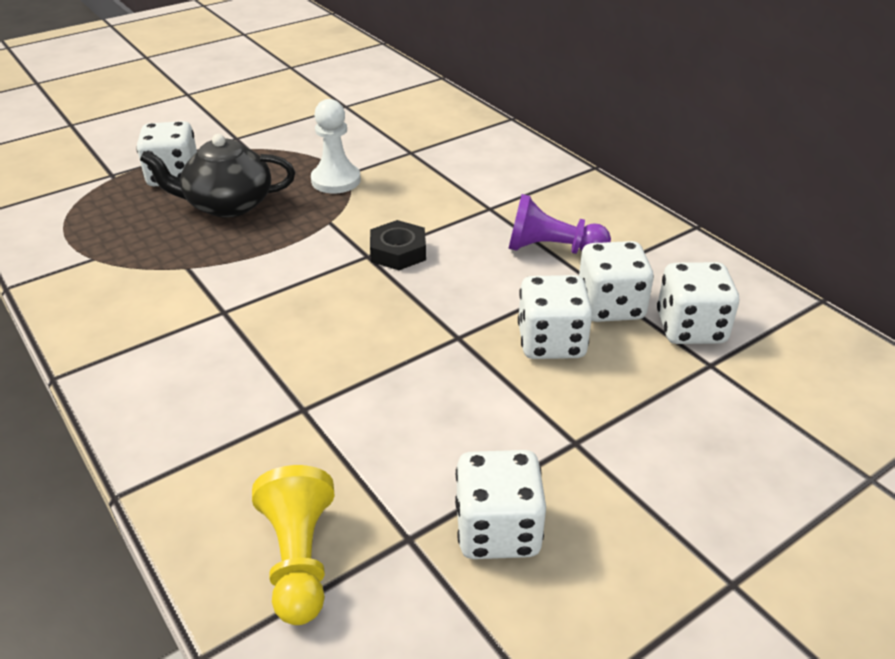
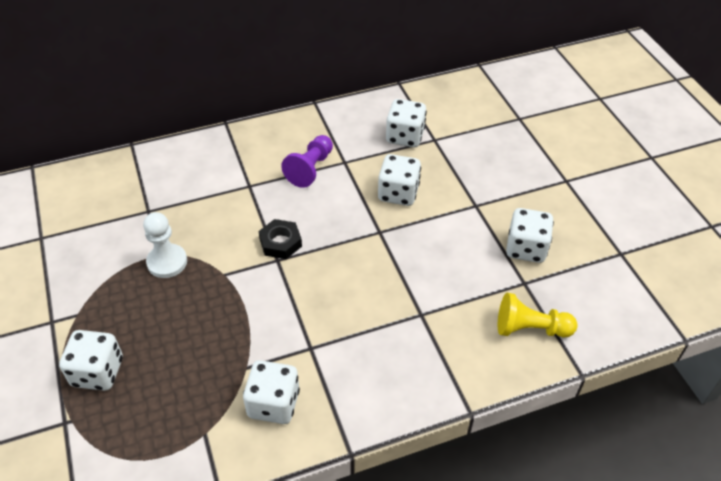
camera: 75 degrees left, 10 degrees up
black teapot [140,134,295,218] -> none
white dice [579,241,654,322] -> white dice moved to [243,360,300,424]

